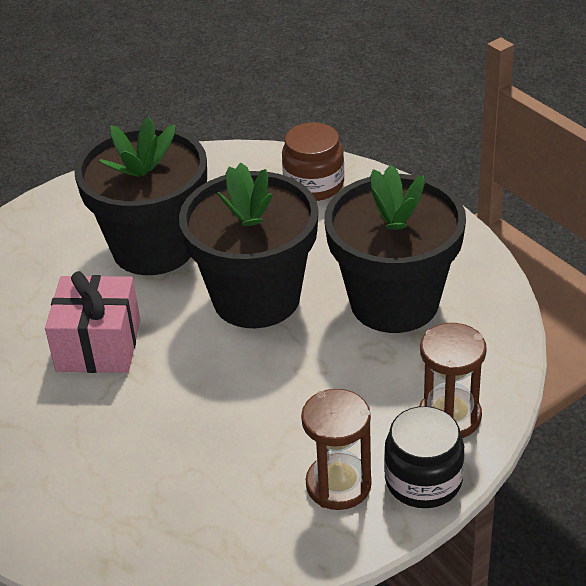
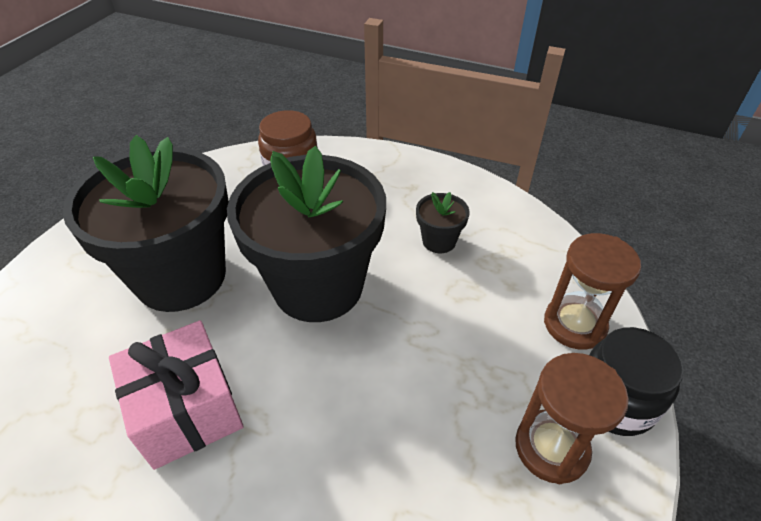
camera: 35 degrees left, 5 degrees up
black flower pot [324,165,466,333] -> black flower pot [416,192,470,253], size x0.40

